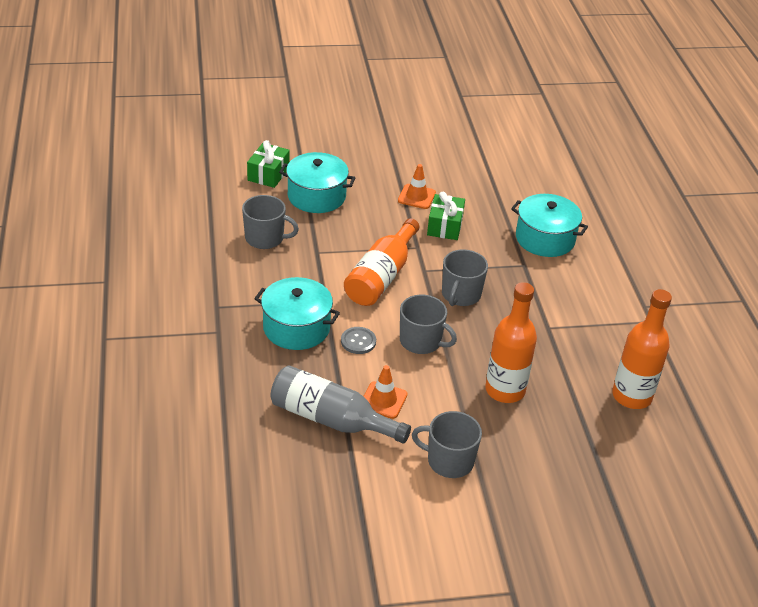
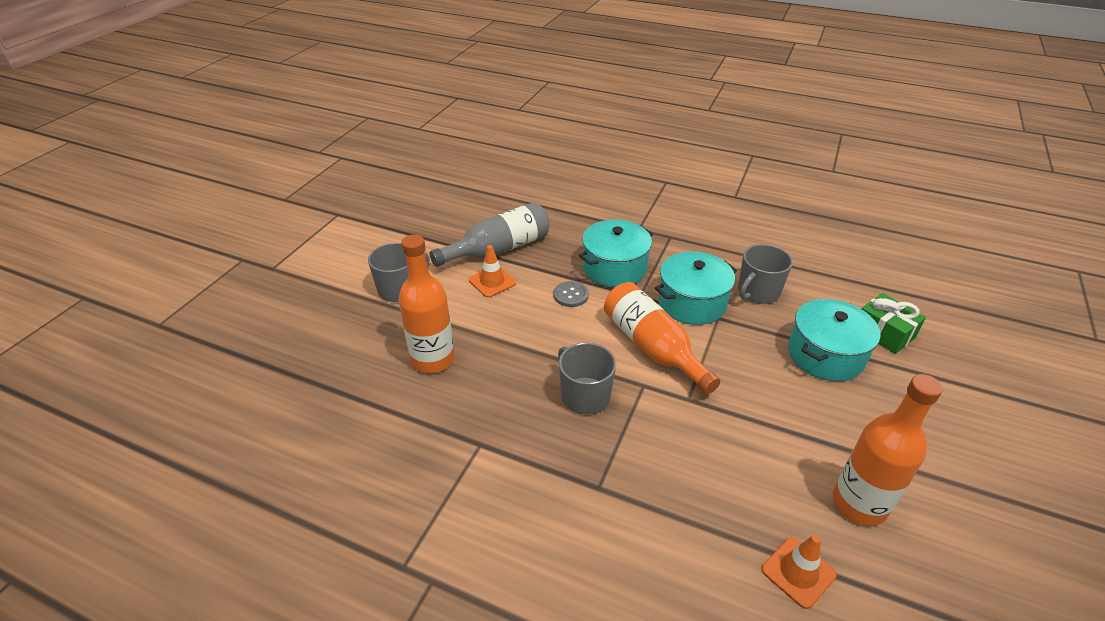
camera: 125 degrees right, 0 degrees up
orange traffic cone [398,164,436,209] -> orange traffic cone moved to [762,535,837,609]
grey mug [400,295,457,354] -> none
green gift [427,192,465,240] -> none
turquoise pot [511,194,588,257] -> turquoise pot moved to [655,251,737,325]
orange bottle [612,289,672,409] -> orange bottle moved to [833,374,943,526]

